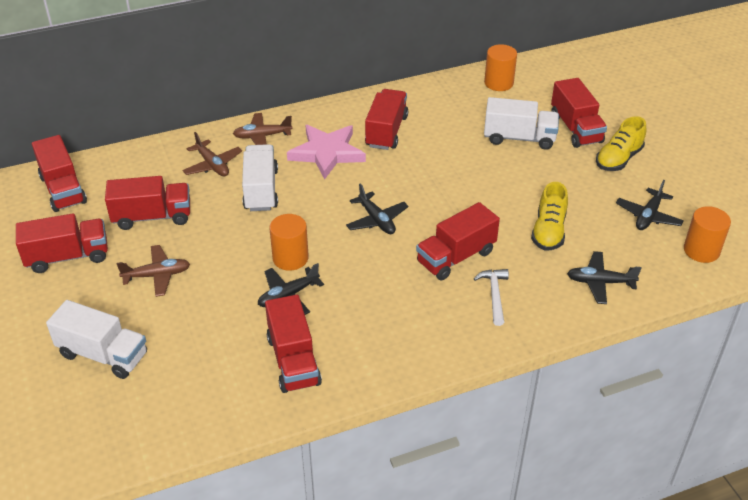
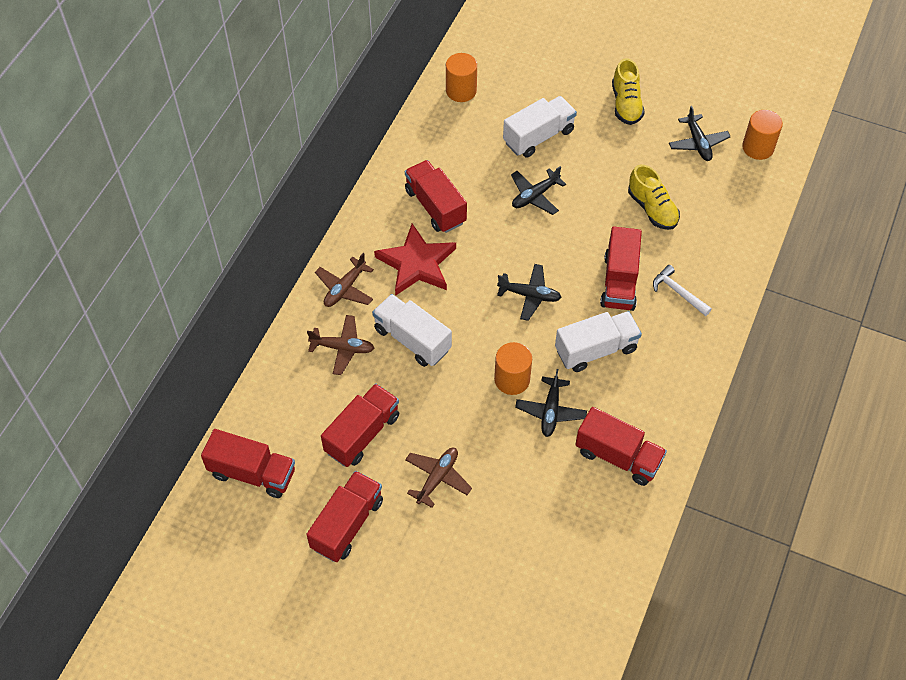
camera: 45 degrees left, 15 degrees up
white truck [46,300,147,379] -> white truck moved to [555,311,642,372]
pink star [287,125,366,179] -> red star [374,223,456,296]
red truck [551,78,607,148] -> none
black plane [567,251,642,304] -> black plane moved to [511,166,566,215]

